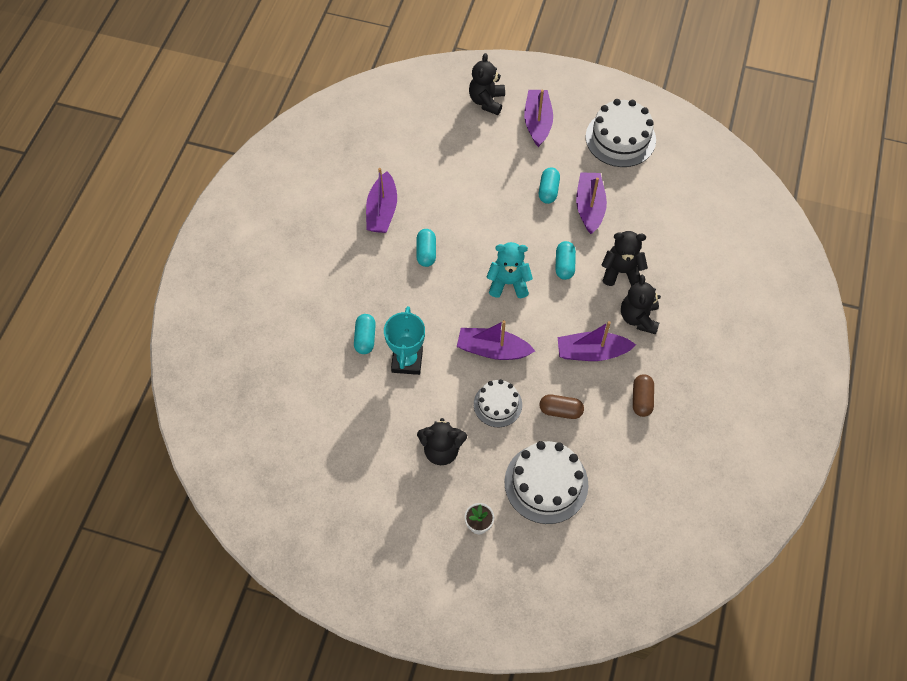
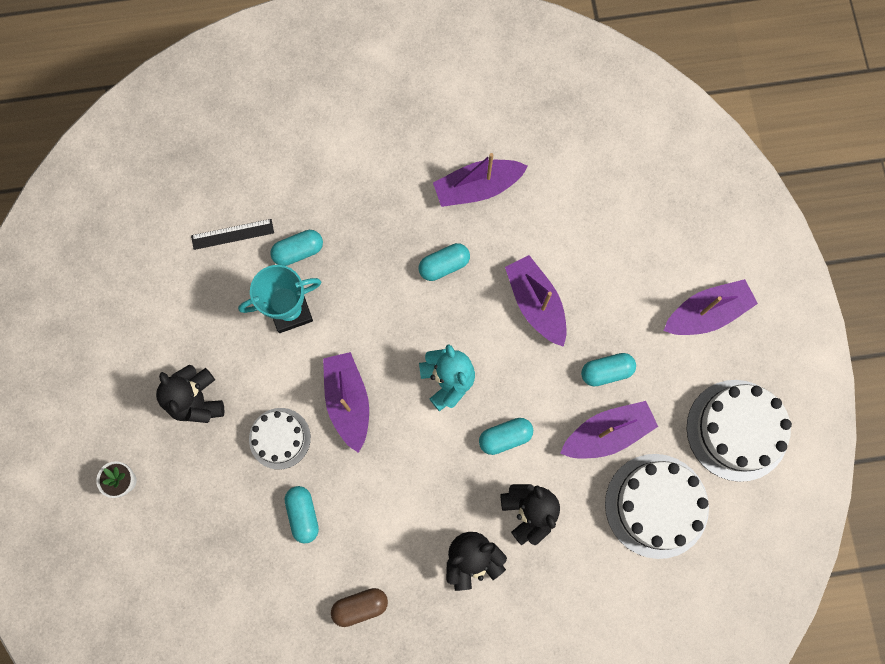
camera: 65 degrees right, 15 degrees up
black teddy bear [469,53,505,115] -> none
white cake [505,441,588,524] -> white cake moved to [605,454,709,559]
brown capsule [540,395,584,419] -> turquoise capsule [285,486,319,544]
purple boat [558,321,636,361] -> purple boat moved to [505,255,567,347]
none -> black ruler [191,219,274,250]

